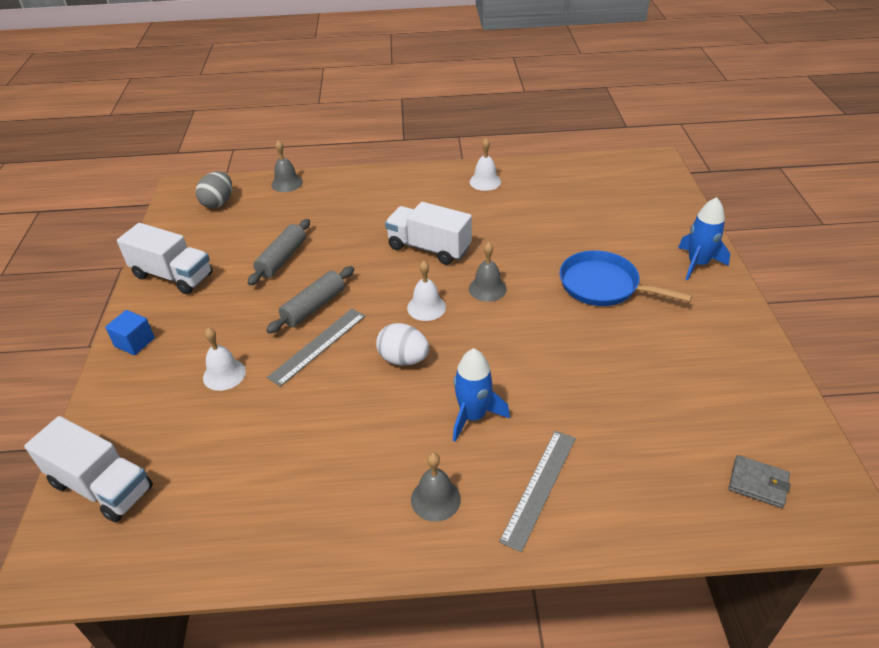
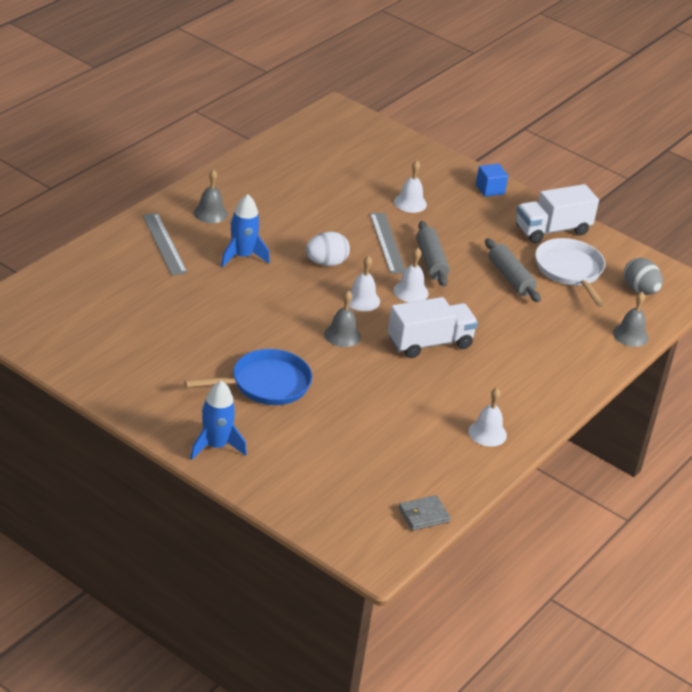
camera: 125 degrees right, 5 degrees down
white truck [24,416,153,522] -> none
grey wallet [729,455,791,508] -> grey wallet moved to [398,495,451,531]
none -> white bell [393,248,429,302]
none -> white pan [535,238,605,307]

